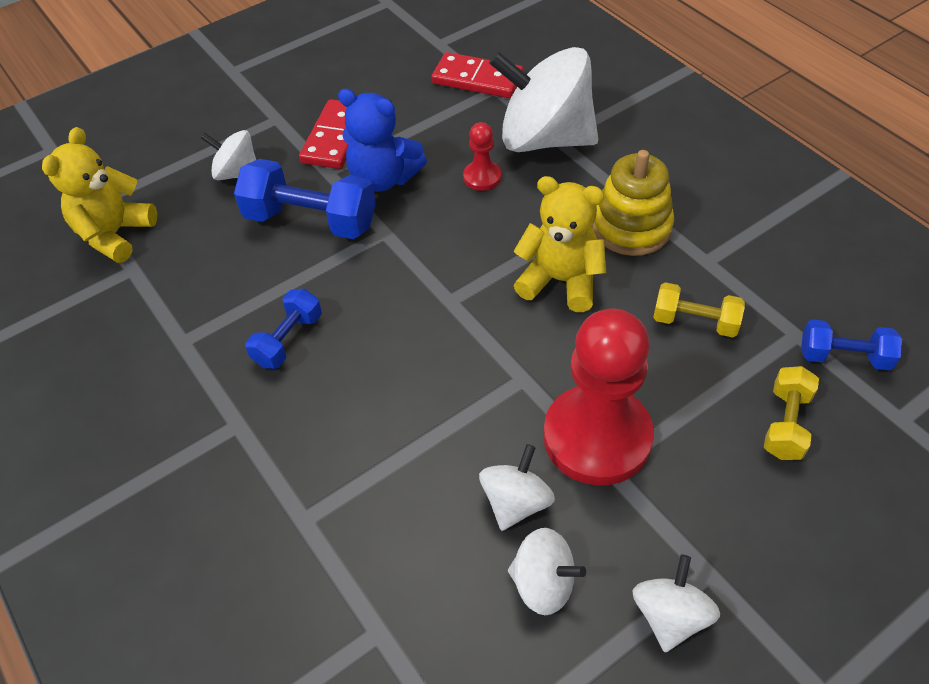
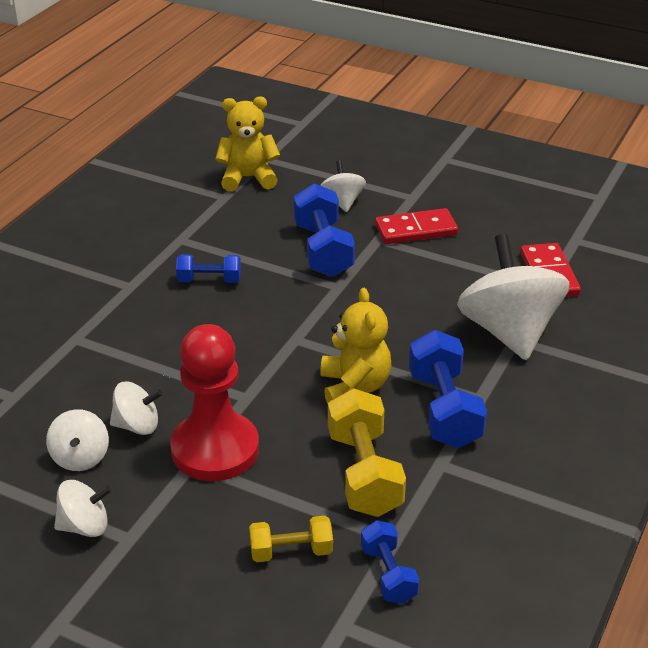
camera: 60 degrees right, 15 degrees down
blue teddy bear [338,89,427,192] -> none
red pawn [463,122,501,191] -> none
yellow stacking toy [592,150,674,256] -> blue dumbbell [409,330,487,448]
yellow dumbbell [653,282,745,338] -> yellow dumbbell [328,388,406,517], size x1.72

